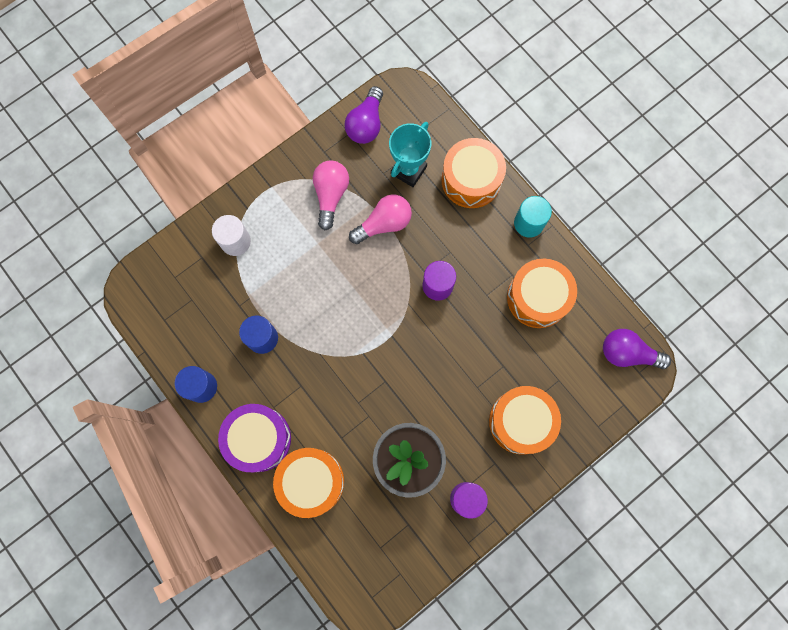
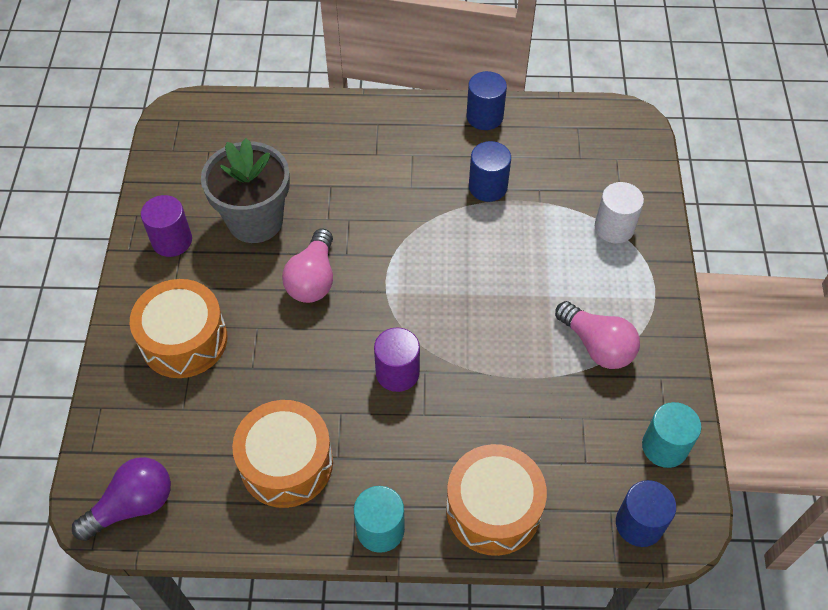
camera: 130 degrees right, 20 degrees down
purple drum [218,404,291,472] -> none
orange drum [273,448,344,518] -> none
purple light bulb [345,86,383,144] -> turquoise cylinder [642,402,701,468]
pink light bulb [349,194,412,244] -> pink light bulb moved to [282,229,333,303]
turquoise trophy [389,122,431,187] -> none
none -> blue cylinder [616,480,676,547]

